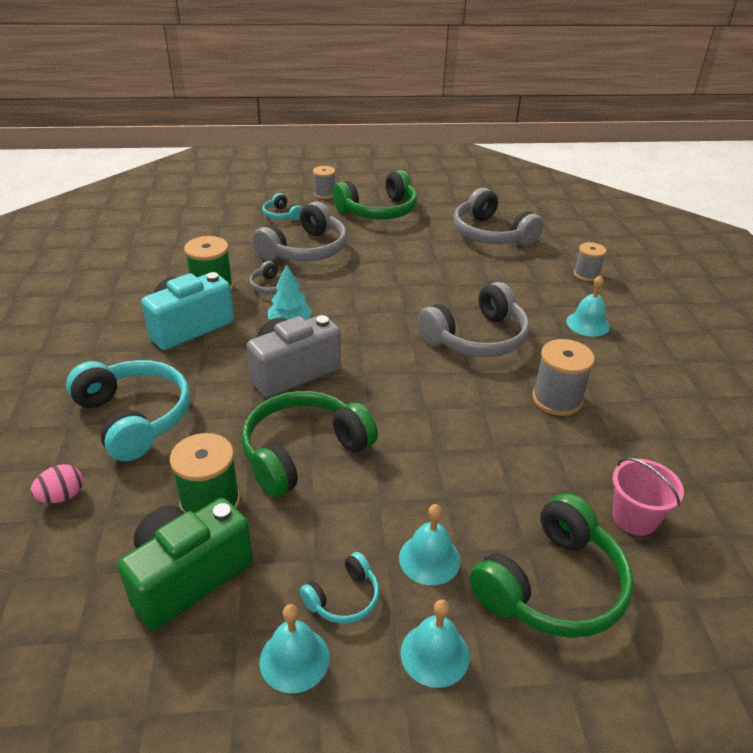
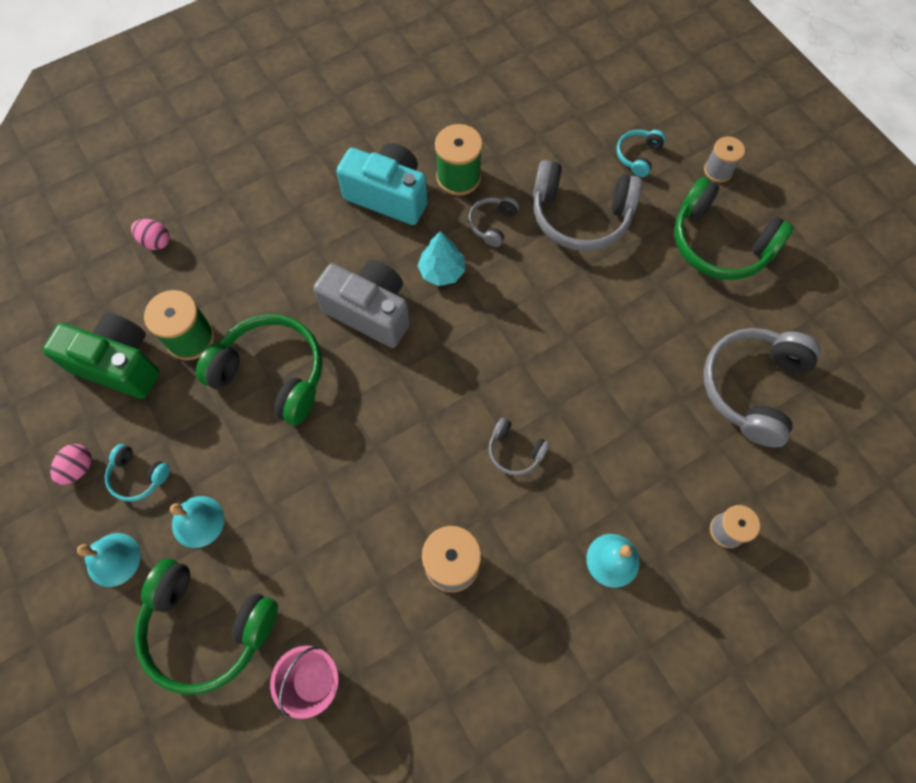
camera: 65 degrees right, 30 degrees up
turquoise headphones [66,360,190,462] -> none
turquoise bell [259,604,330,693] -> pink egg [50,444,92,485]
grey headphones [418,282,530,357] -> grey headphones [489,418,550,476], size x0.49

